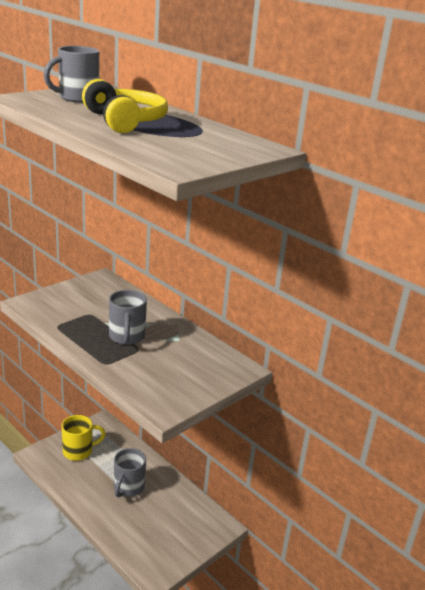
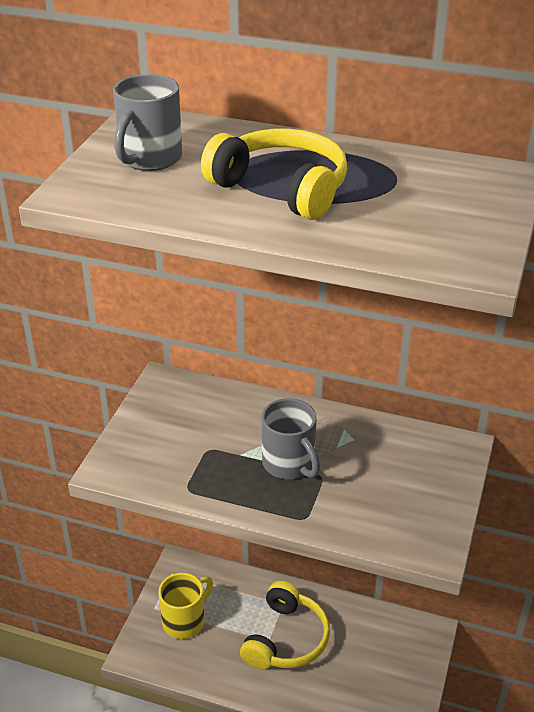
camera: 25 degrees left, 10 degrees up
grey mug [114,448,146,498] -> yellow headphones [240,581,330,669]

